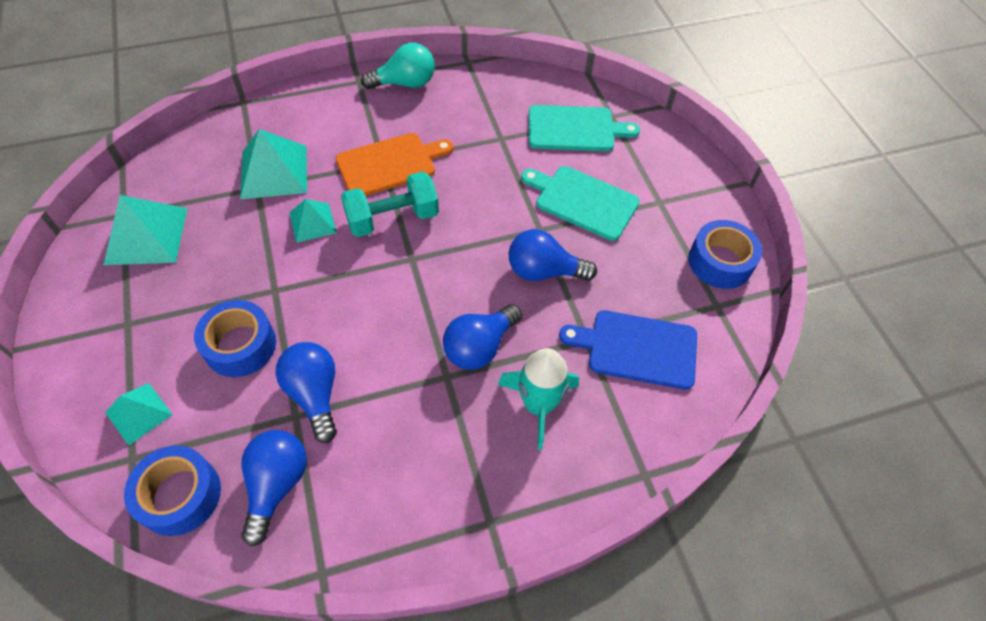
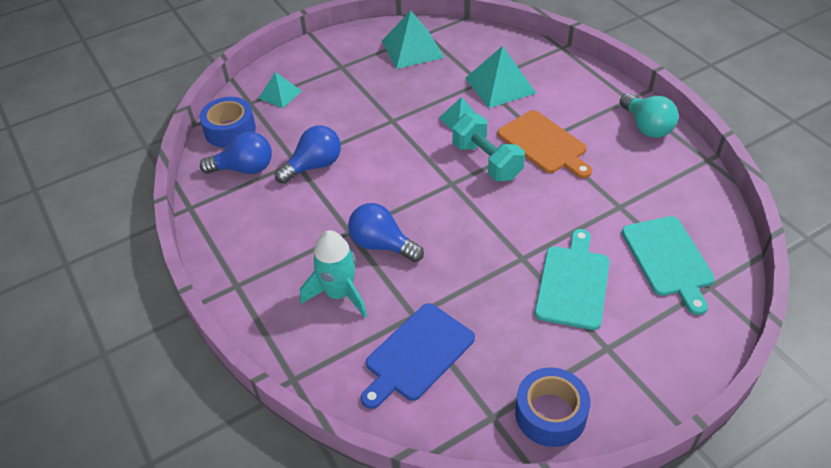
camera: 80 degrees right, 10 degrees down
blue tape [194,300,276,377] -> none
blue light bulb [509,229,597,281] -> none
blue cutting board [559,310,697,390] -> blue cutting board turned 135 degrees counterclockwise [361,303,475,409]

